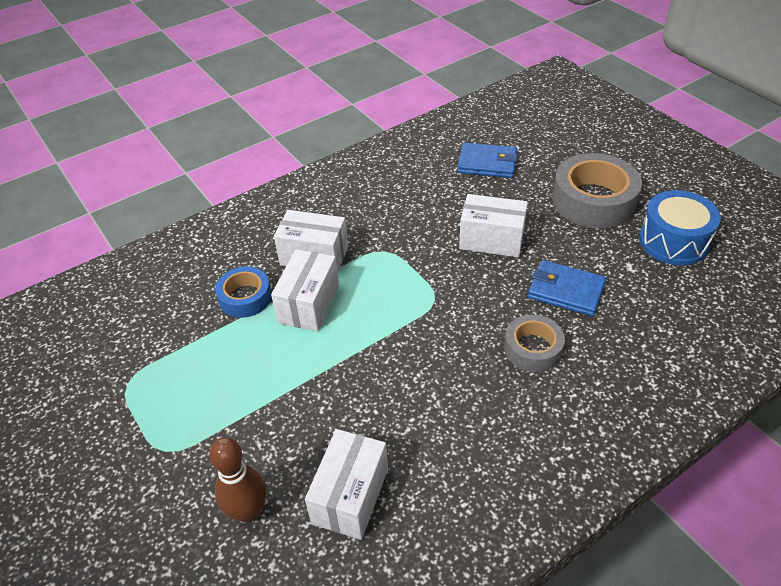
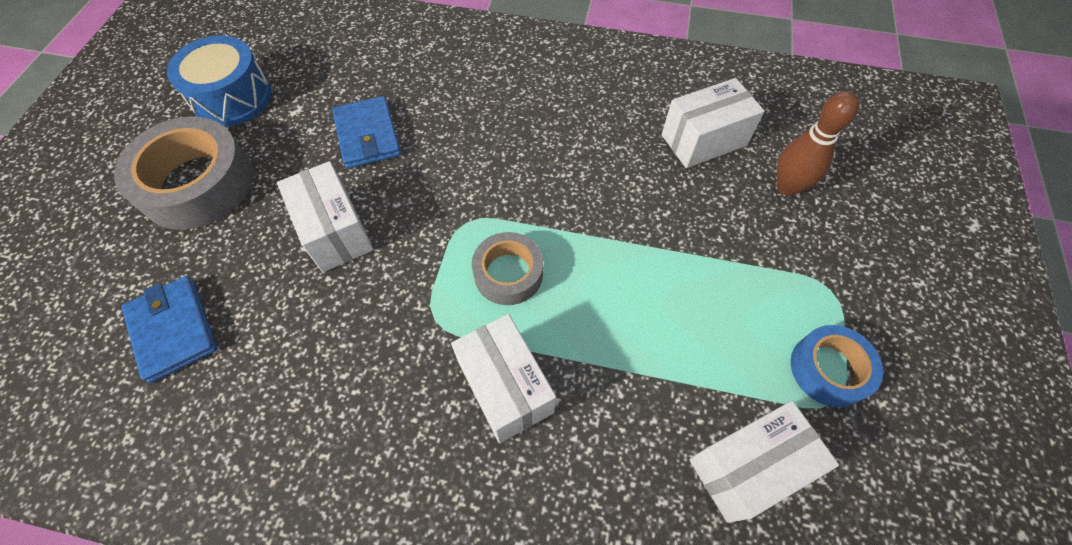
camera: 135 degrees left, 15 degrees up
blue tape [215,266,272,318] -> blue tape moved to [791,325,883,407]
white box [271,249,339,331] -> white box moved to [689,401,839,523]
grey tape [504,315,565,372] -> grey tape moved to [472,232,543,305]

